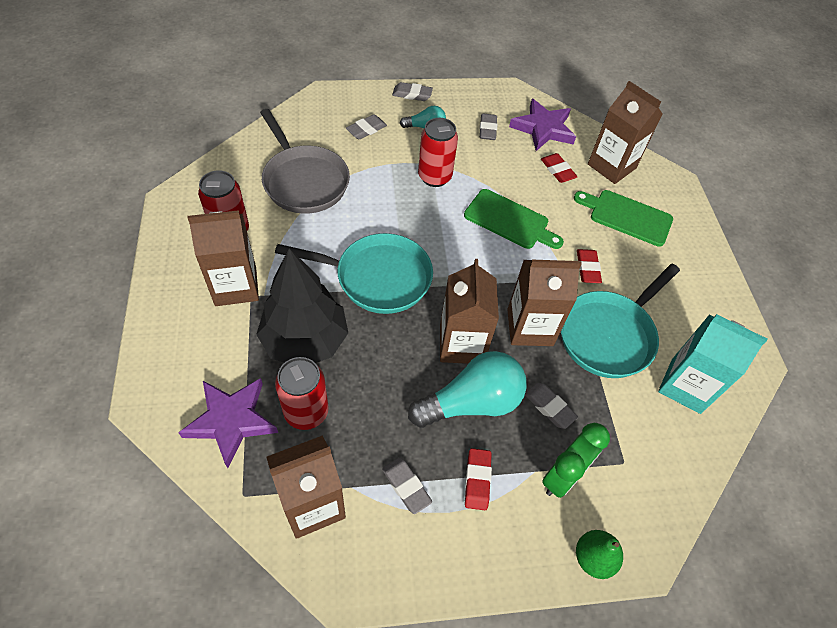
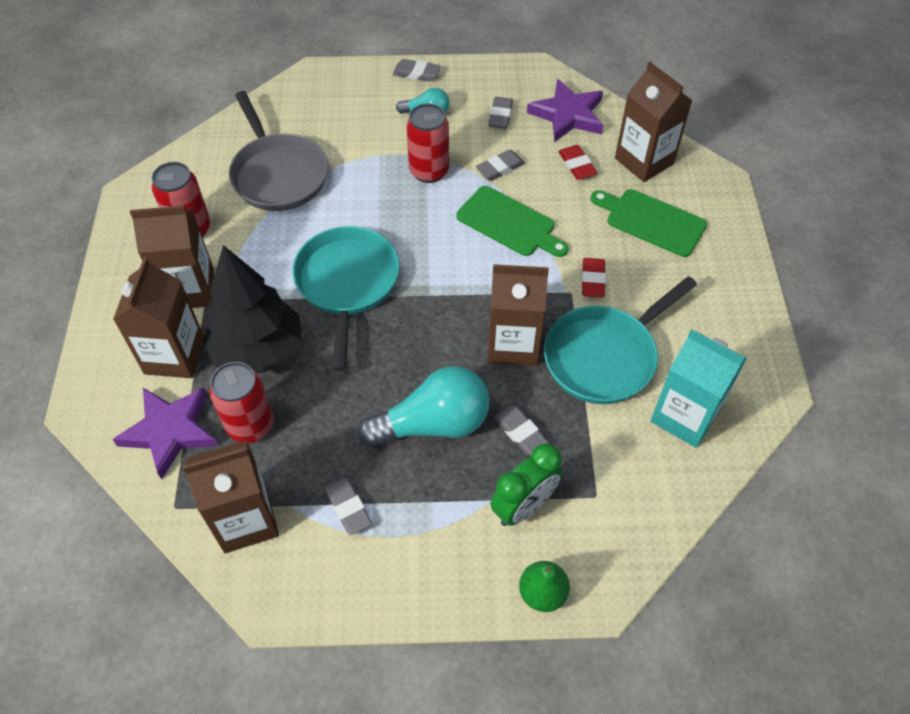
camera: 10 degrees right, 0 degrees up
turquoise pan [275,233,433,314] -> turquoise pan turned 105 degrees counterclockwise [292,226,400,371]
grey eraser [346,114,387,139] -> grey eraser moved to [476,150,525,181]
brown carton [440,259,499,364] -> brown carton moved to [113,257,204,378]
red eraser [465,448,492,510] -> none

